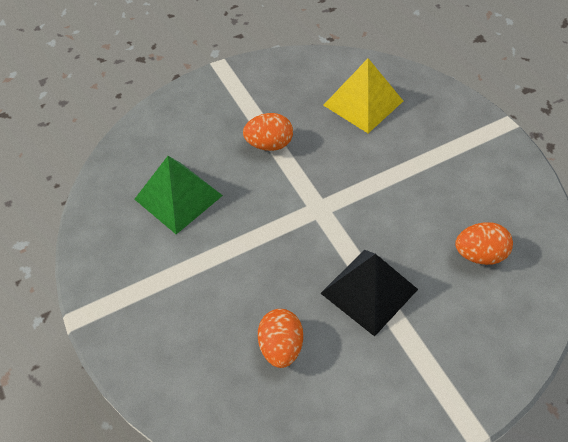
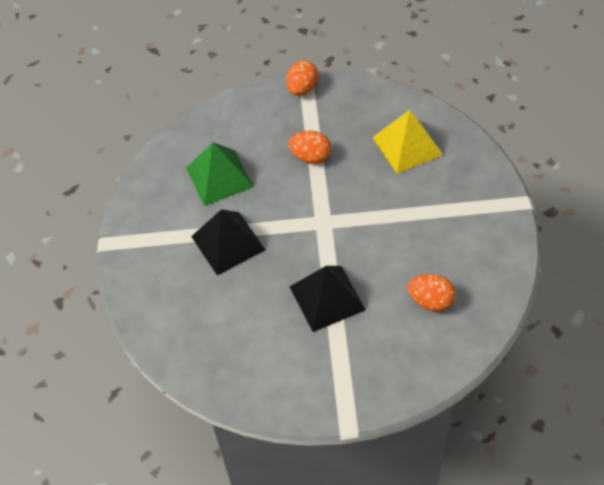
camera: 25 degrees right, 0 degrees up
orange egg [258,309,303,368] -> orange egg moved to [286,60,318,96]
none -> black pyramid [191,209,266,275]

